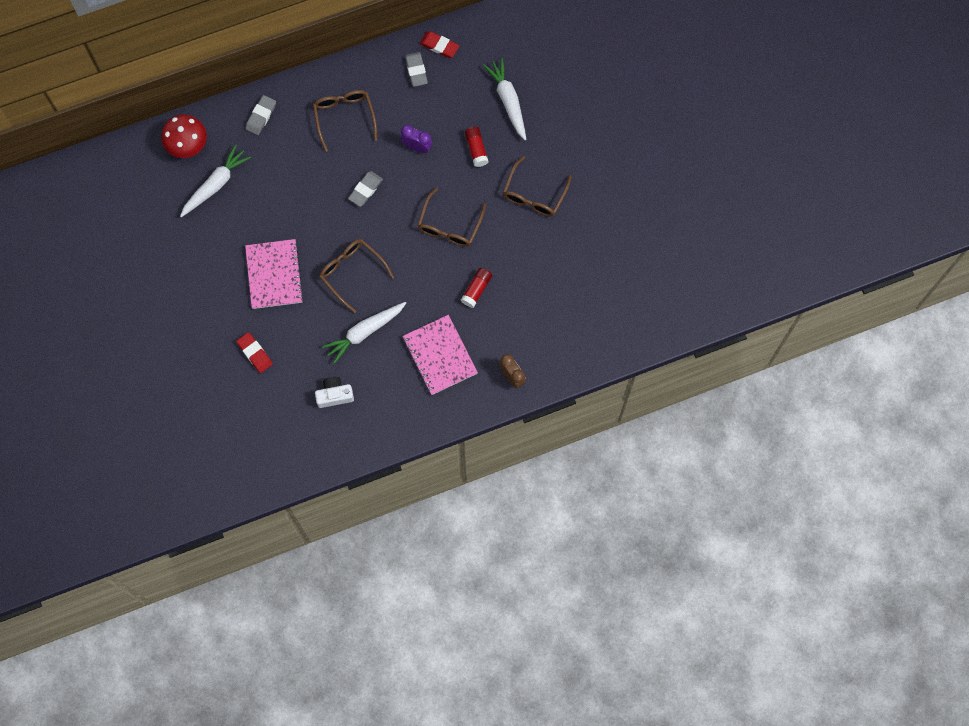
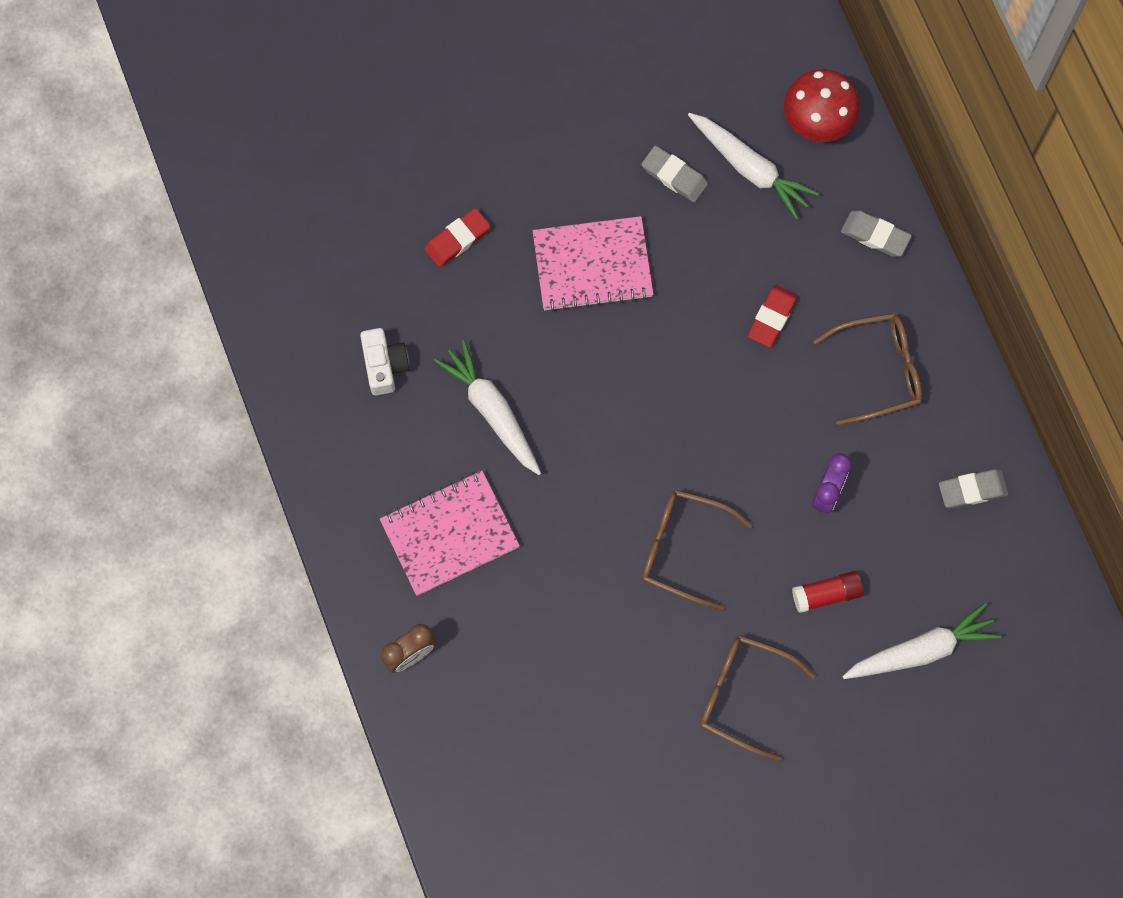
camera: 90 degrees right, 0 degrees up
brown glasses [319,239,394,313] -> none
grey eraser [348,171,383,207] -> grey eraser moved to [642,146,708,202]
red eraser [420,31,459,58] -> red eraser moved to [747,285,798,347]
red glue stick [461,268,492,308] -> none

